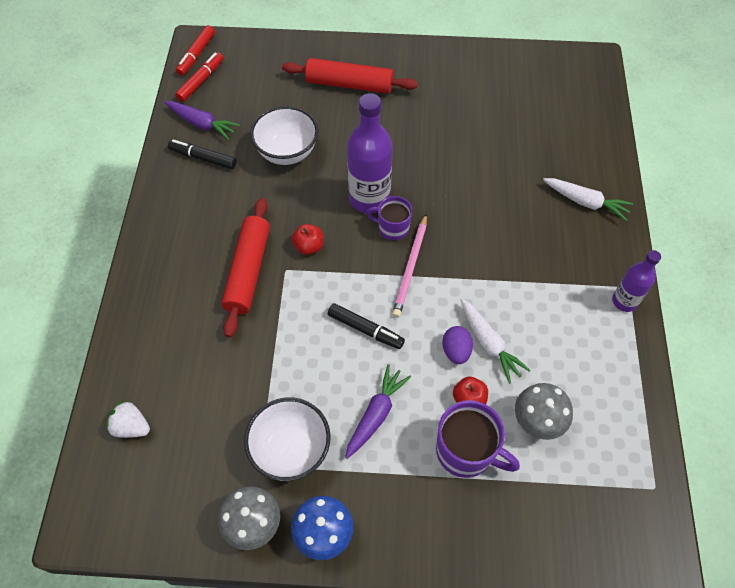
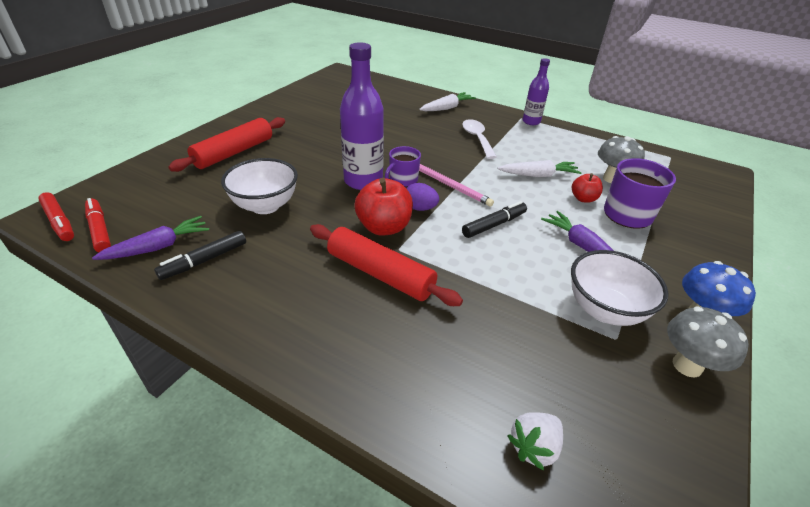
camera: 65 degrees left, 20 degrees down
red apple [292,224,323,255] -> red apple [355,178,413,236], size x1.76
purple egg [442,326,473,364] -> purple egg moved to [407,183,439,211]
none -> white spoon [462,119,497,159]

